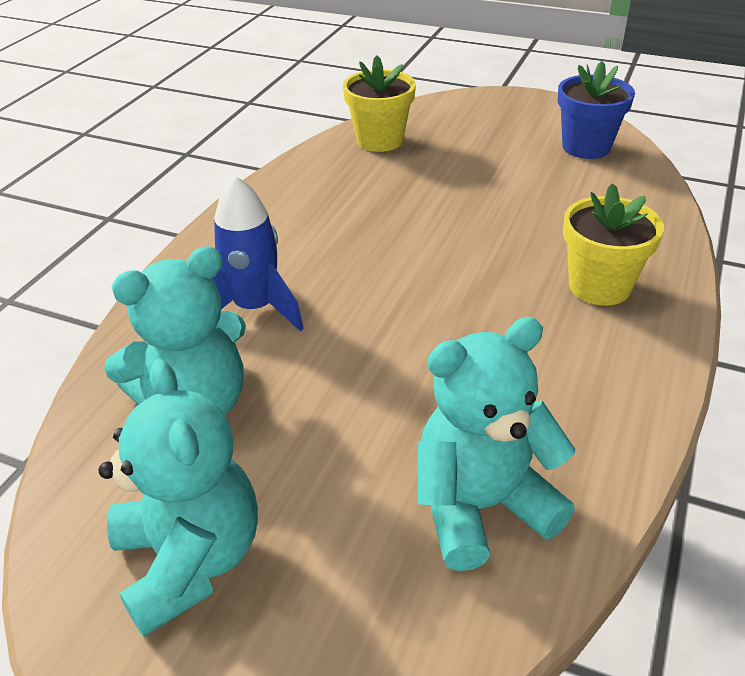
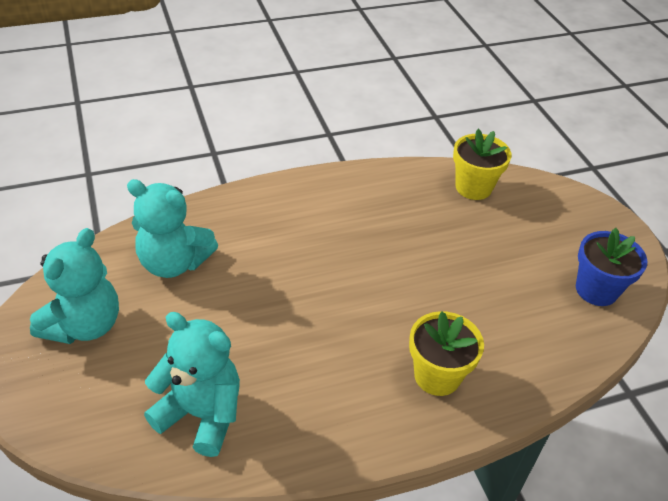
camera: 45 degrees right, 5 degrees up
blue rocket [213,176,304,331] -> none

